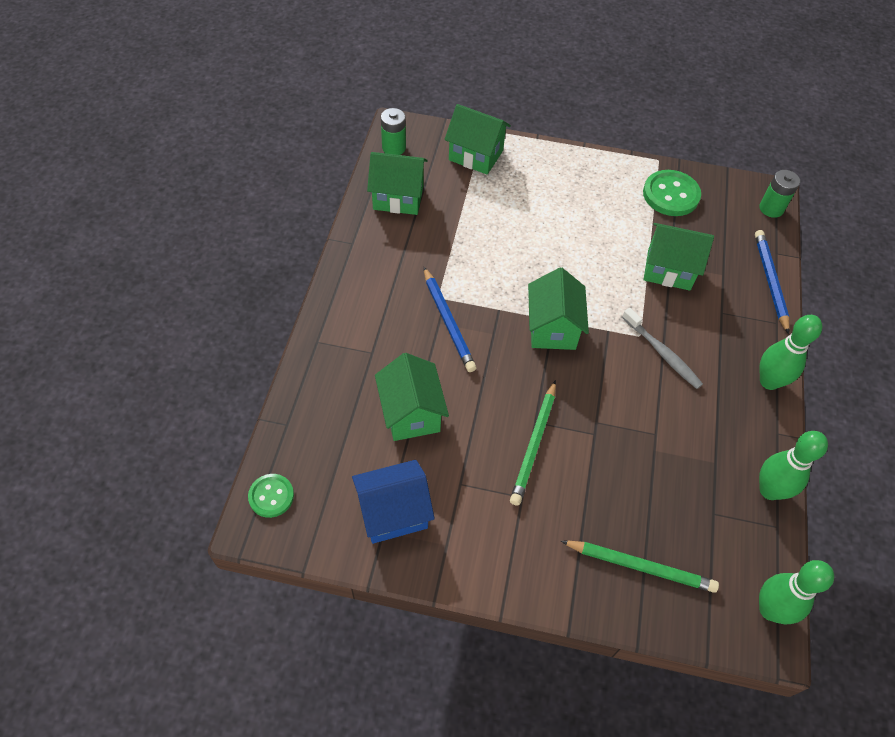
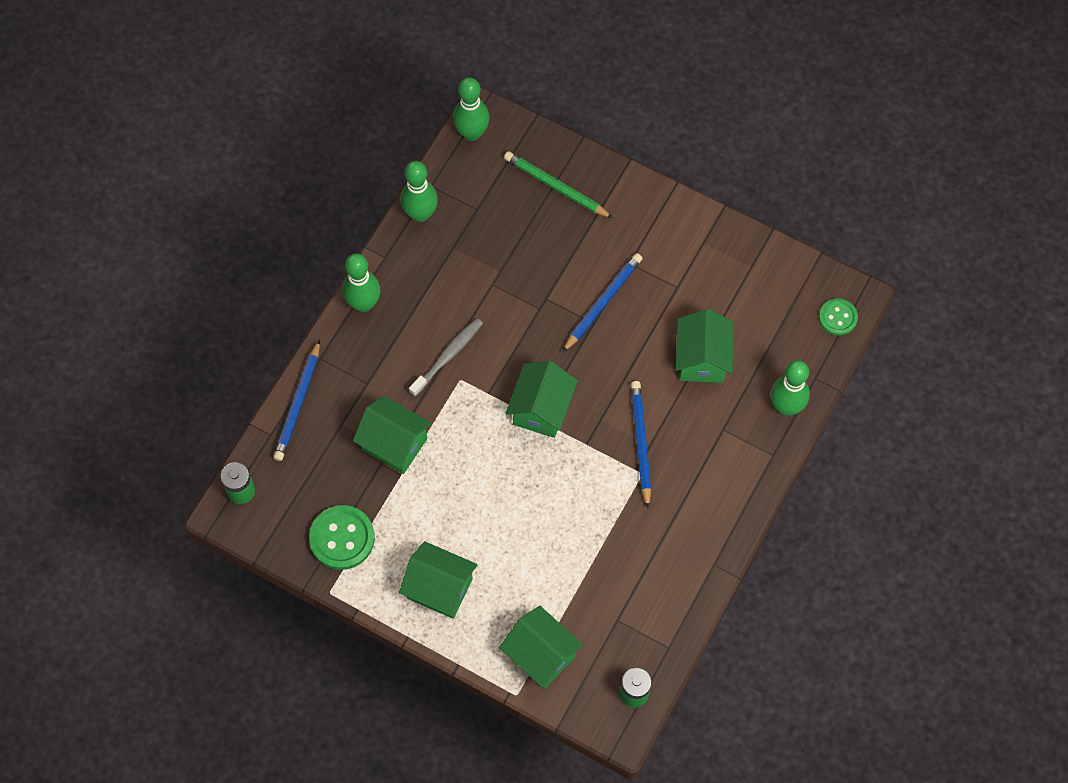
camera: 160 degrees left, 10 degrees up
blue house [352,460,435,544] -> none
green house [367,152,428,215] -> green house moved to [399,541,478,619]
green pencil [510,380,556,506] -> blue pencil [562,253,643,353]
grey toothbrush [622,308,703,389] -> grey toothbrush turned 60 degrees clockwise [409,318,483,397]
none -> green bowling pin [771,360,810,415]

